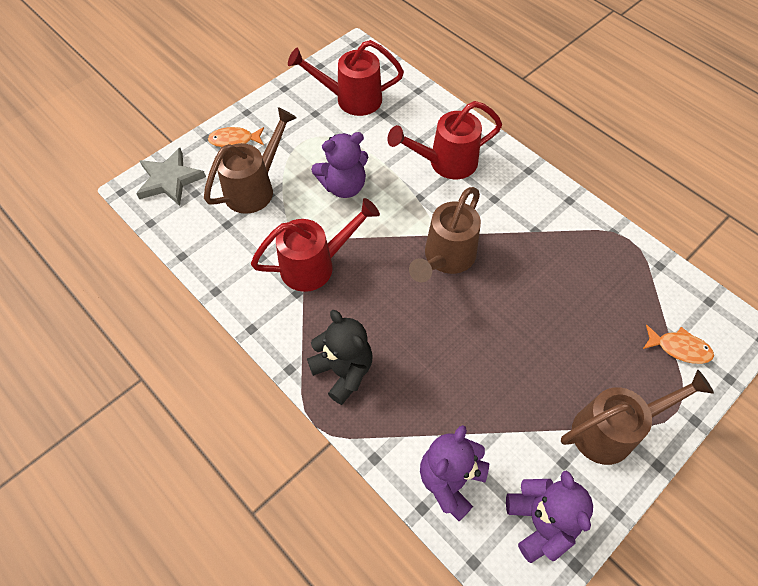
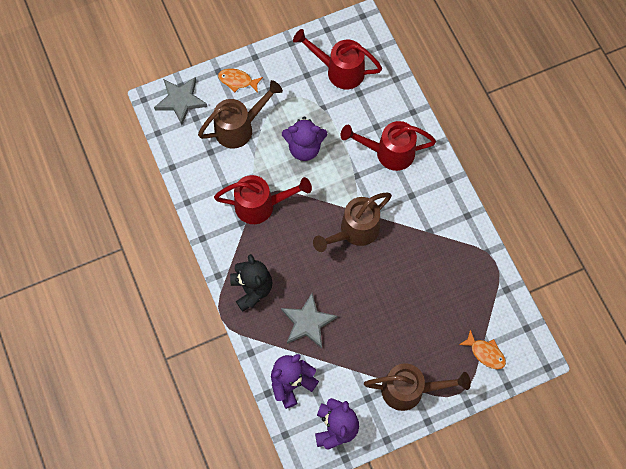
camera: 20 degrees right, 10 degrees up
none -> grey star [281,293,337,348]

